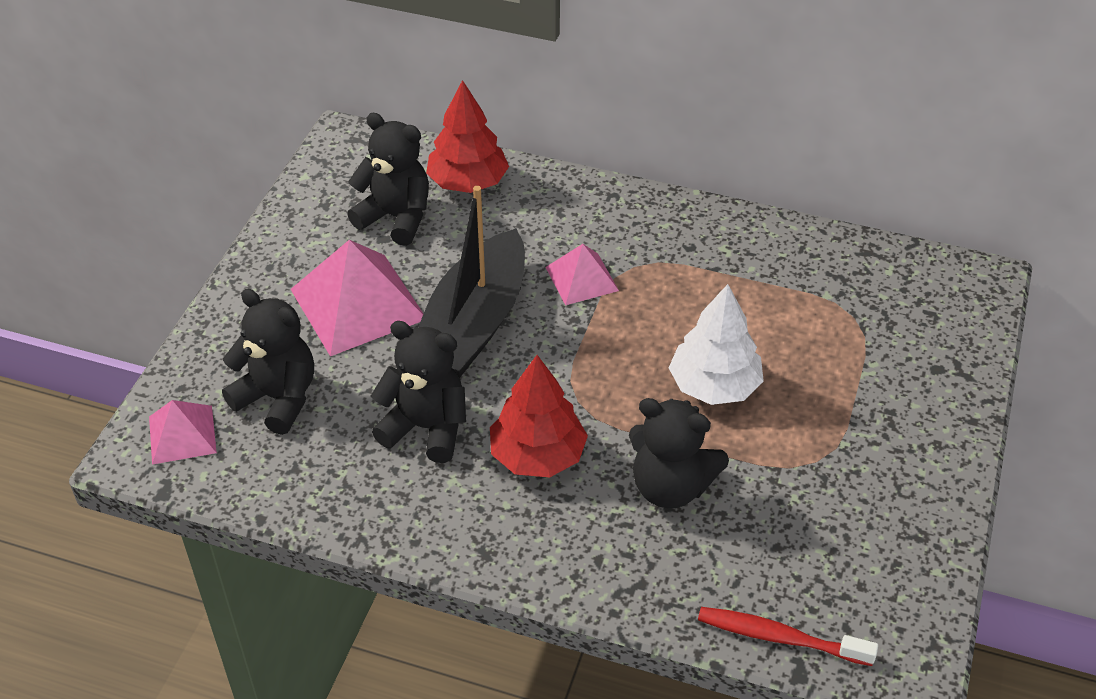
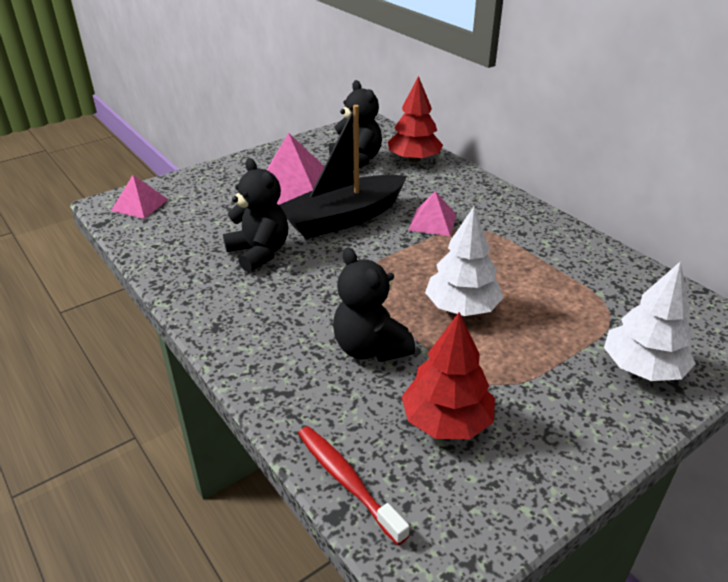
camera: 35 degrees right, 10 degrees down
black teddy bear [222,289,314,435] -> none
red tree [490,355,588,477] -> red tree moved to [402,312,495,439]
none -> white tree [604,262,696,381]

